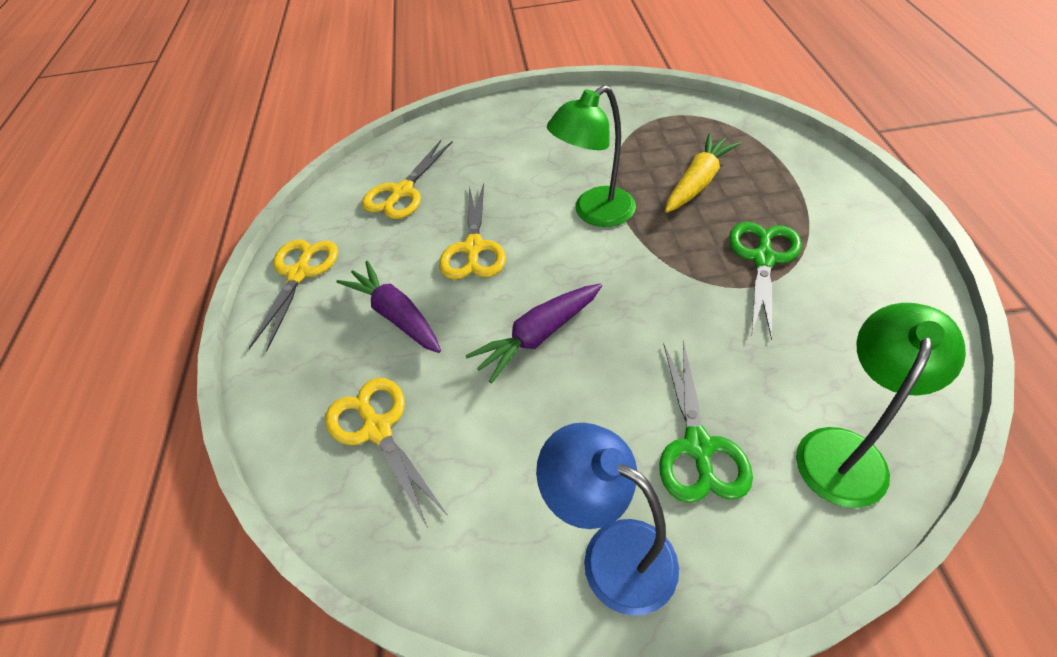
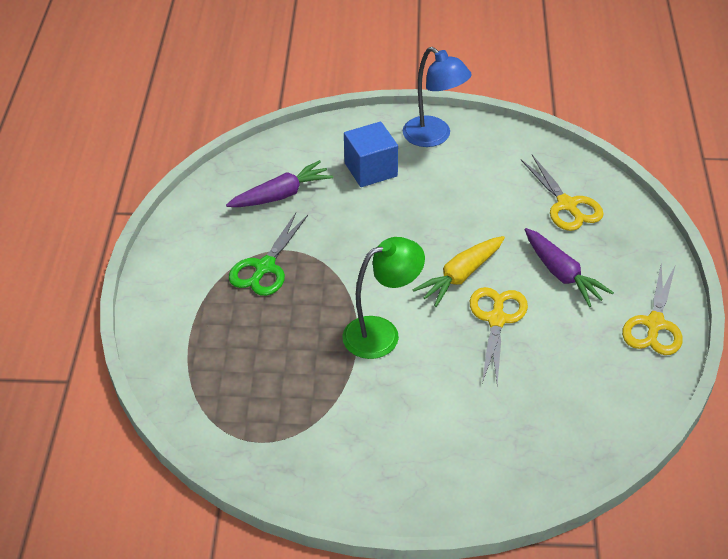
camera: 175 degrees left, 5 degrees down
yellow scissors [362,140,452,219] -> none
purple carrot [465,284,602,383] -> purple carrot moved to [226,160,333,207]
green scissors [659,341,753,503] -> blue cube [344,122,398,187]
yellow carrot [665,133,741,213] -> yellow carrot moved to [413,236,505,307]
green lamp [796,303,966,508] -> none

